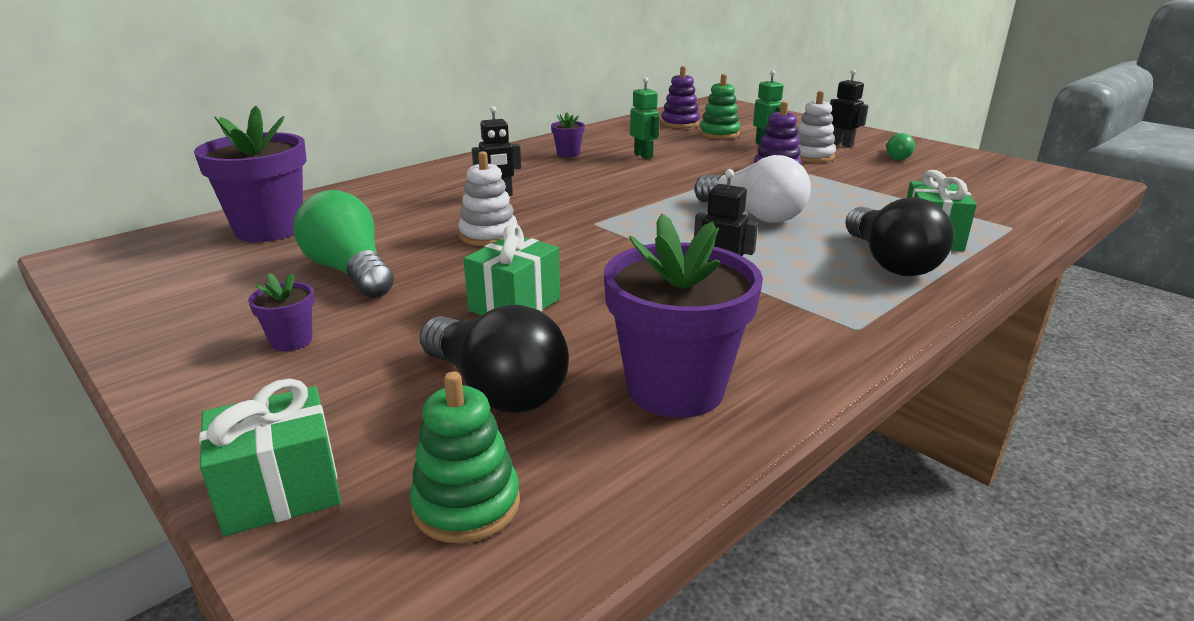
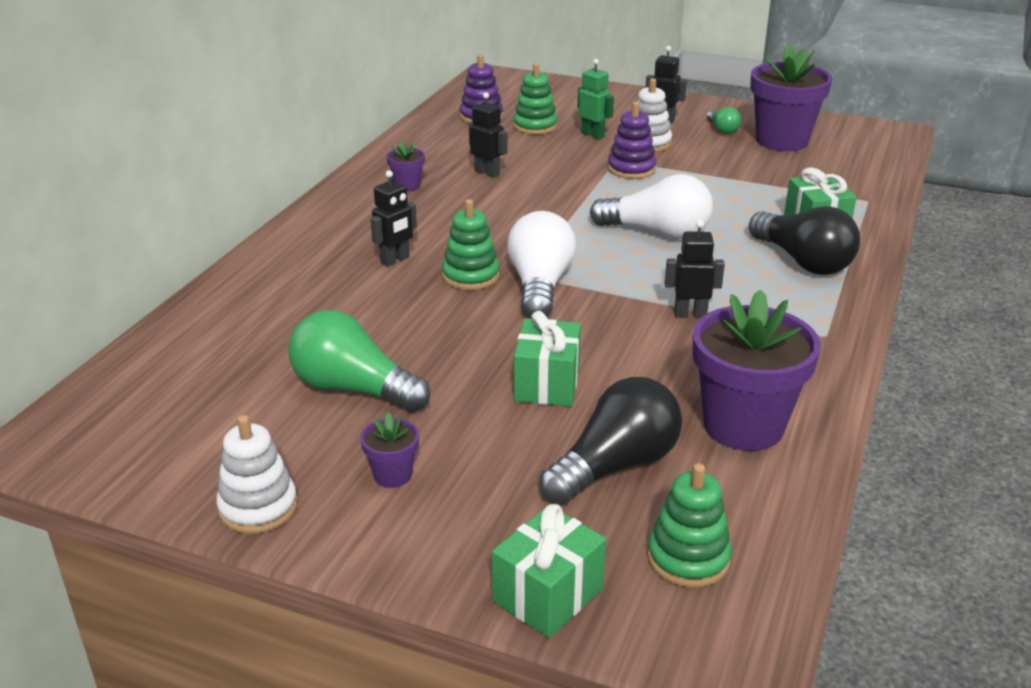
camera: 25 degrees left, 5 degrees up
purple flower pot [194,105,306,242] -> purple flower pot moved to [750,43,832,151]
black light bulb [420,305,569,413] -> black light bulb turned 60 degrees counterclockwise [539,377,682,505]
white stacking toy [458,151,517,246] -> white stacking toy moved to [216,415,298,534]
green robot [630,77,660,159] -> black robot [469,92,508,178]
none -> green stacking toy [442,199,500,290]
none -> white light bulb [507,211,576,319]

